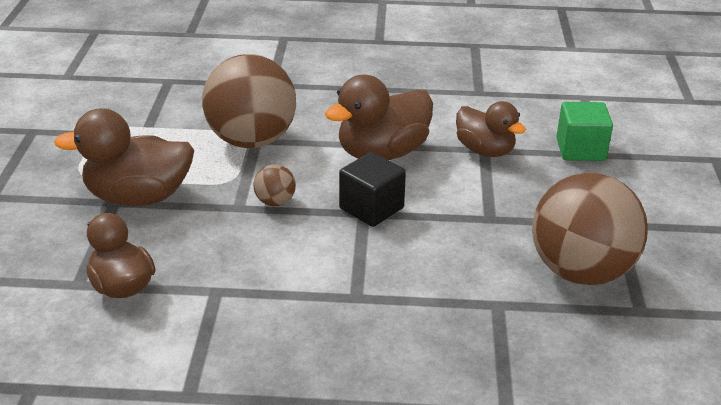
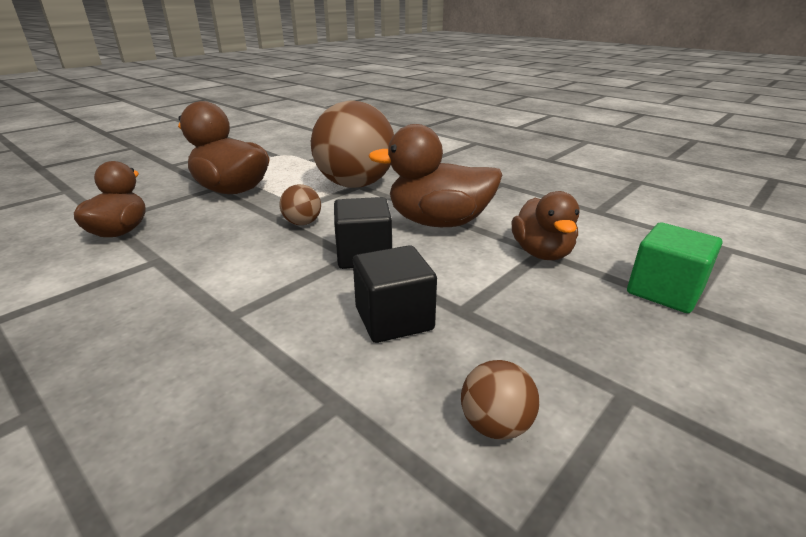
camera: 40 degrees right, 5 degrees down
brown ball [532,172,648,285] -> brown ball [461,360,539,440], size x0.42
none -> black cube [353,245,437,343]

